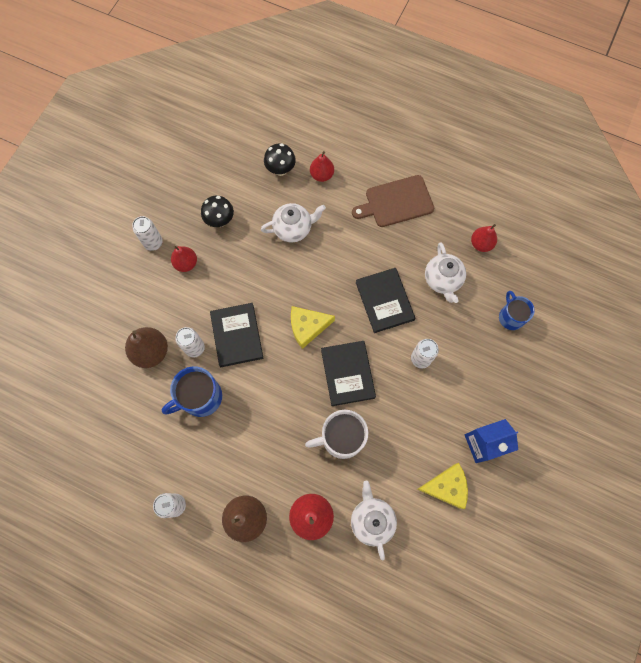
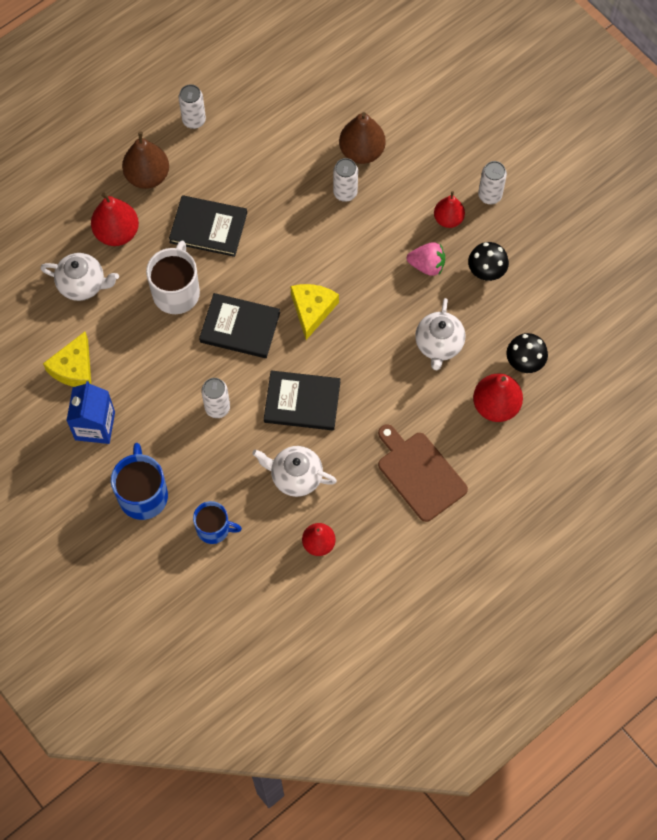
camera: 115 degrees right, 5 degrees down
blue mug [162,366,222,417] -> blue mug moved to [111,443,168,520]
black book [210,303,264,367] -> black book moved to [169,195,247,257]
red pear [310,151,334,182] -> red pear [473,374,523,422], size x1.52
brown cutting board [352,175,434,227] -> brown cutting board turned 45 degrees counterclockwise [378,424,468,522]
none -> pink strawberry [407,242,445,276]

